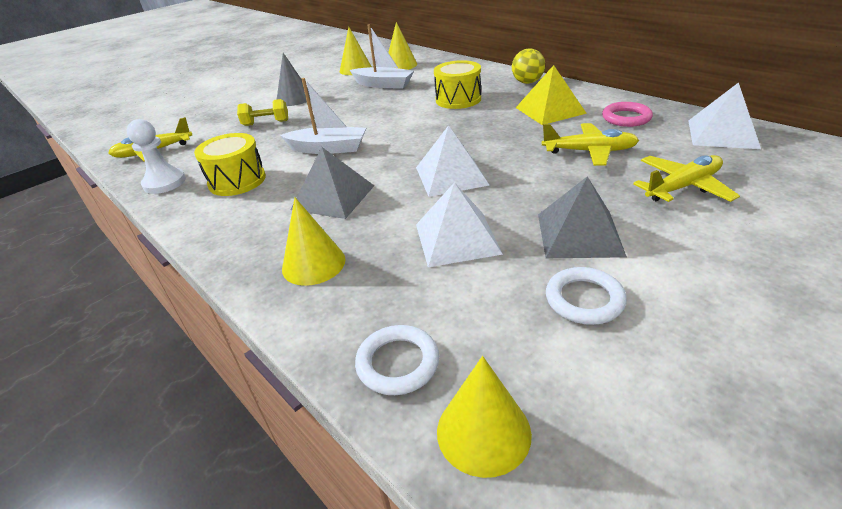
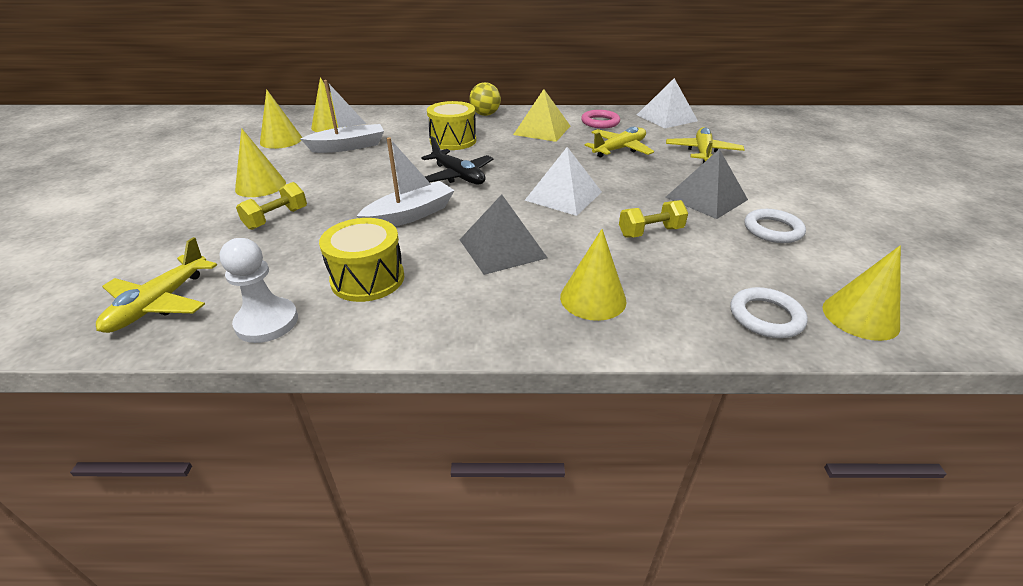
camera: 50 degrees left, 0 degrees up
grey cone [277,53,310,106] -> yellow cone [235,128,286,197]
white pyramid [416,182,503,267] -> yellow dumbbell [619,200,688,238]
none -> black plane [421,136,493,184]

